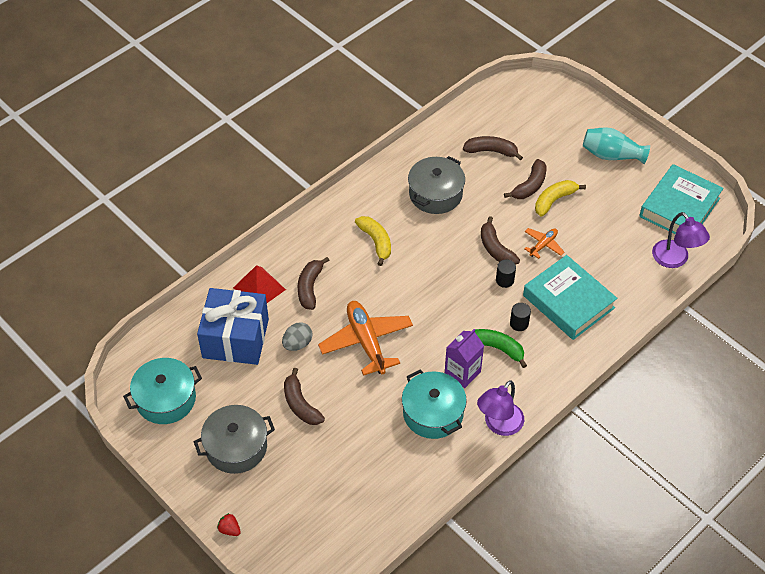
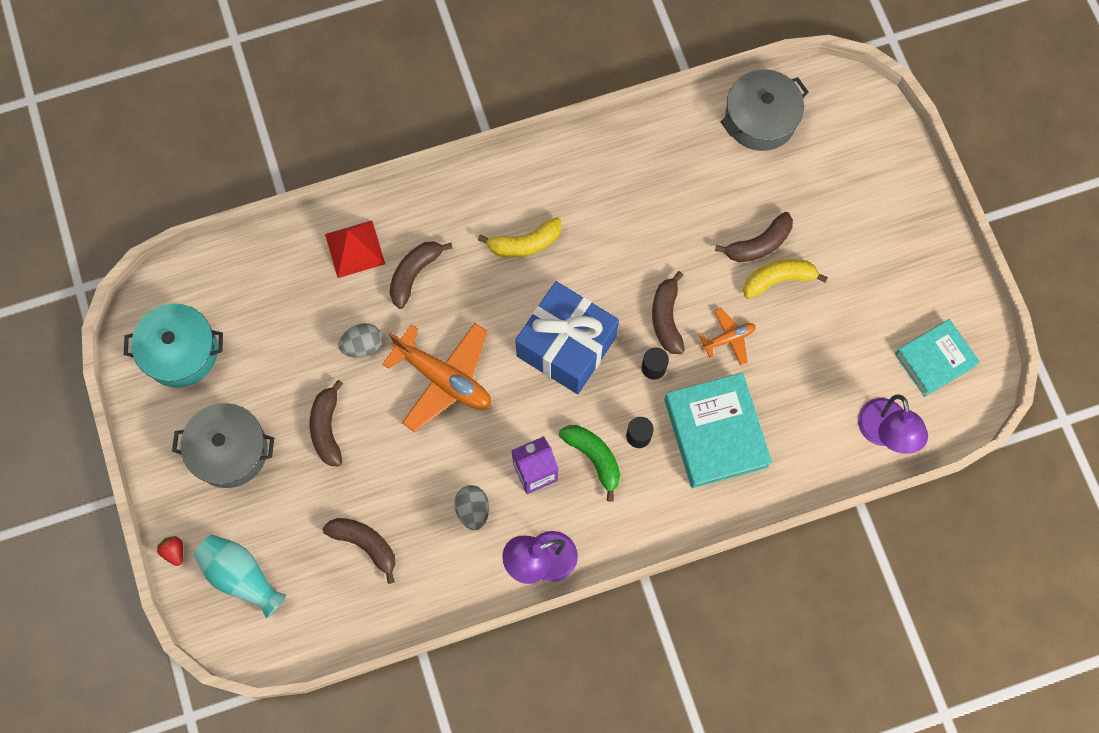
camera: 25 degrees right, 20 degrees up
blue gift [197,288,269,365] -> blue gift moved to [515,281,619,394]
orange plane [318,301,413,376] -> orange plane turned 120 degrees clockwise [382,323,491,432]
yellow banana [355,216,391,266] -> yellow banana turned 75 degrees clockwise [478,217,562,258]
turquoise pot [402,370,467,439] -> grey egg [454,485,489,530]
grey pot [408,156,465,214] -> grey pot moved to [720,69,809,151]
brown banana [463,136,523,160] -> brown banana moved to [323,518,395,584]
turquoise vase [583,127,650,164] -> turquoise vase moved to [193,534,287,619]
turquoise book [639,164,724,234] -> turquoise book [895,319,980,397], size x0.67

